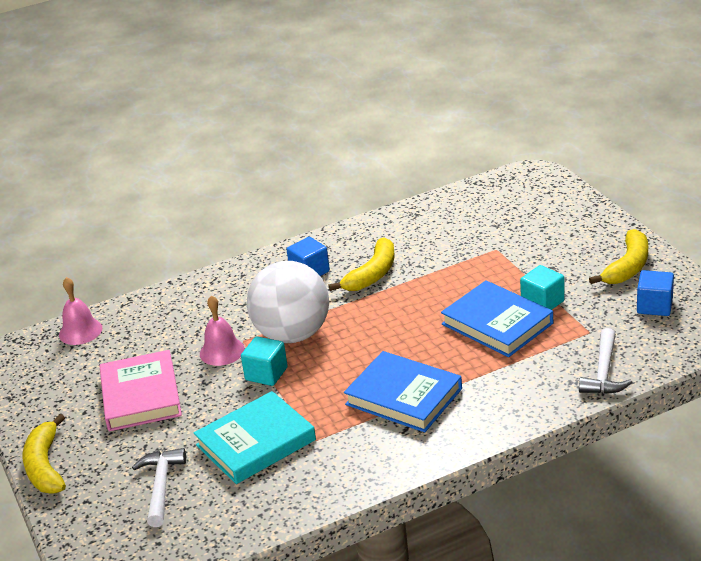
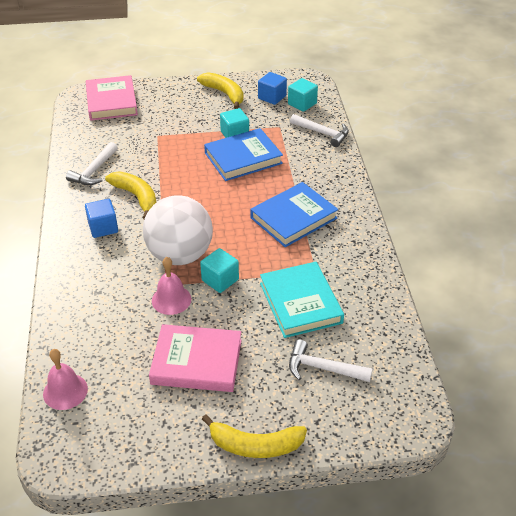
camera: 75 degrees left, 10 degrees up
none -> white hammer [66,142,118,185]
none -> pink book [86,75,138,121]
none -> turquoise cube [288,78,318,112]

